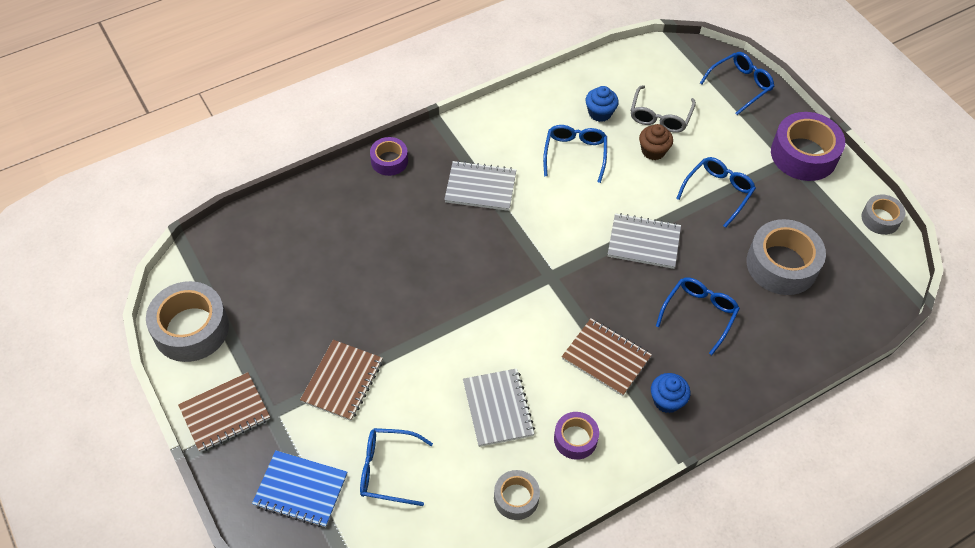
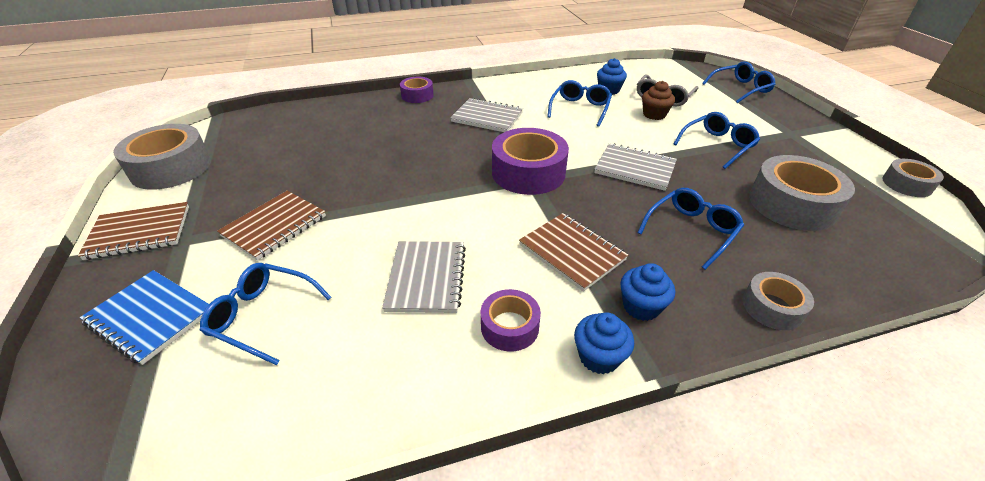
camera: 15 degrees right, 15 degrees down
grey tape [494,470,540,520] -> grey tape moved to [743,272,814,330]
purple tape [771,112,845,181] -> purple tape moved to [492,128,569,195]
none -> blue cupcake [574,312,634,374]

